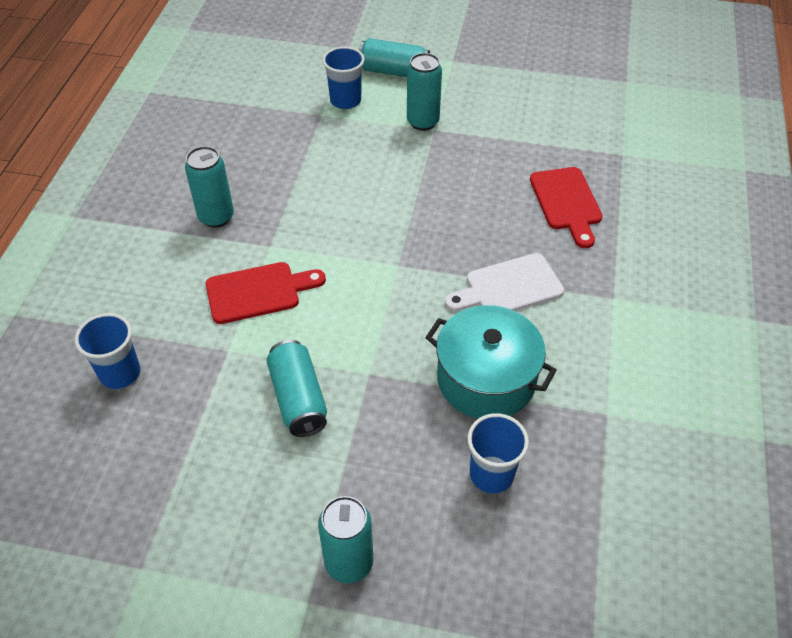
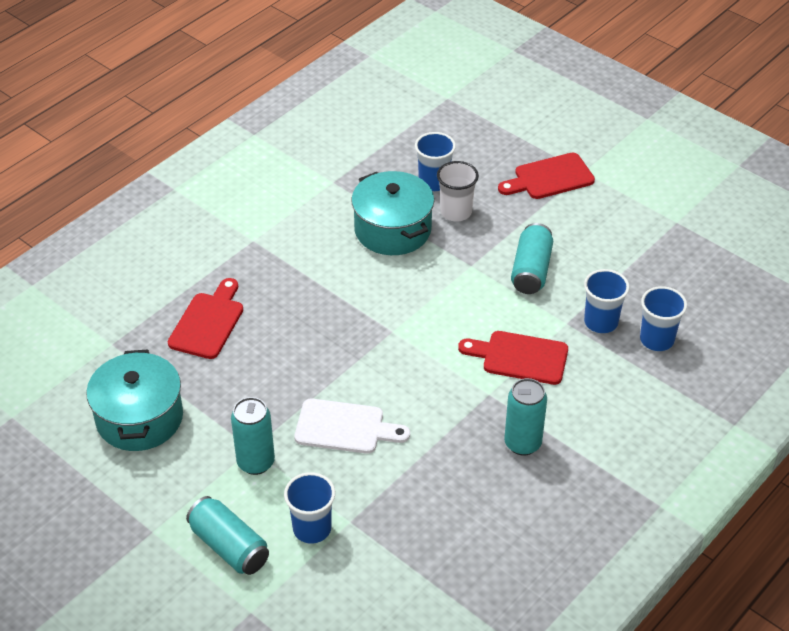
camera: 150 degrees left, 5 degrees down
turquoise can [318,496,373,583] -> red cutting board [498,152,595,199]
white cutting board [445,253,564,311] -> white cutting board moved to [294,399,410,454]
none -> turquoise pot [86,350,183,451]
none -> white cup [437,161,479,221]
none -> blue cup [584,269,630,333]

